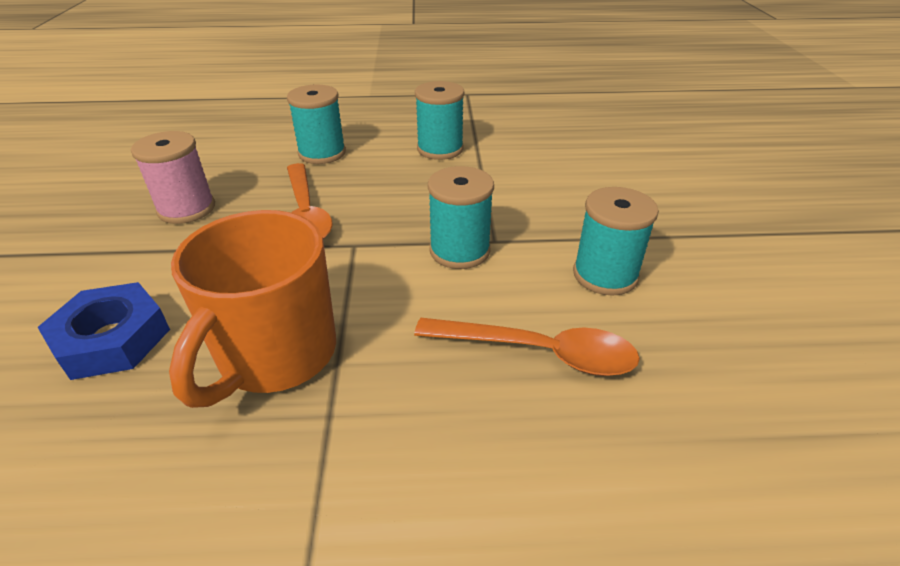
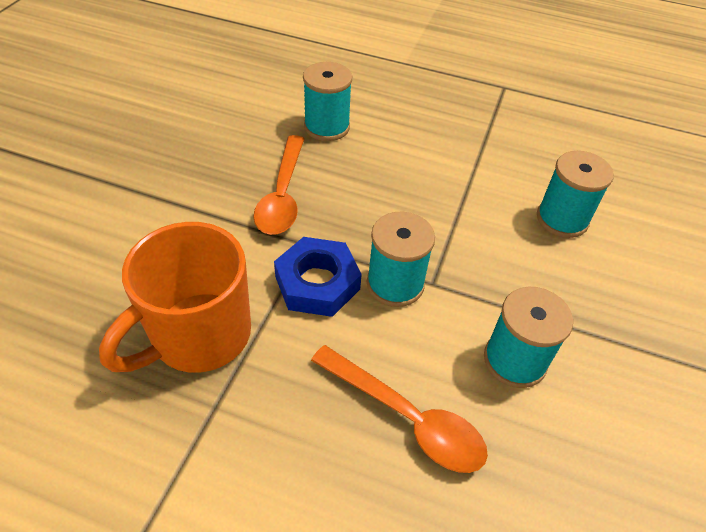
camera: 20 degrees right, 10 degrees up
blue nut [38,282,170,380] -> blue nut moved to [274,237,362,317]
pink spool [131,131,215,224] -> none
turquoise spool [415,81,465,160] -> turquoise spool moved to [537,151,614,238]

